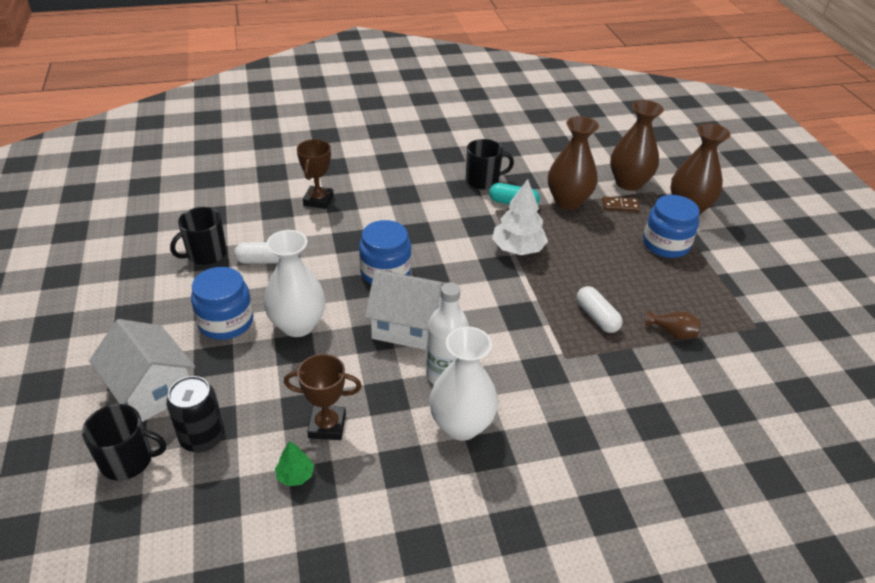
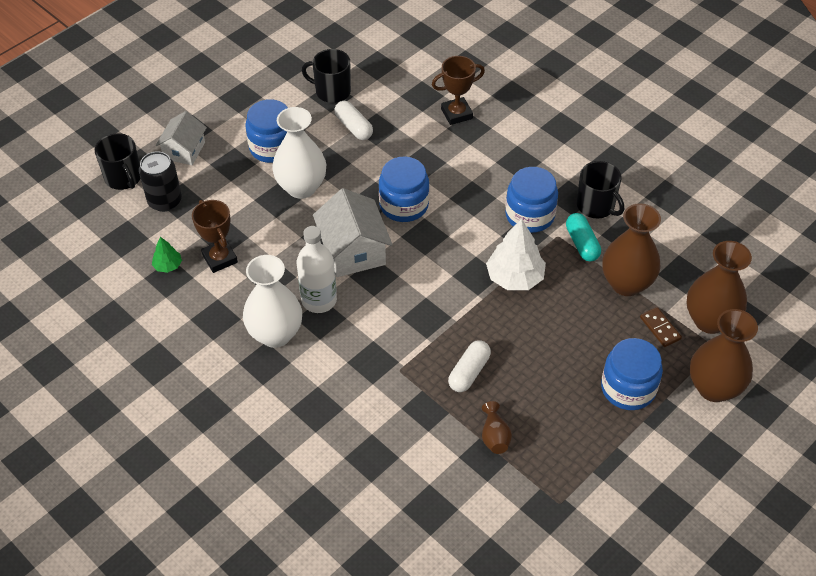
camera: 60 degrees right, 10 degrees up
white house [89,319,195,422] -> white house [156,111,207,165], size x0.65
none -> blue jar [505,167,558,233]

